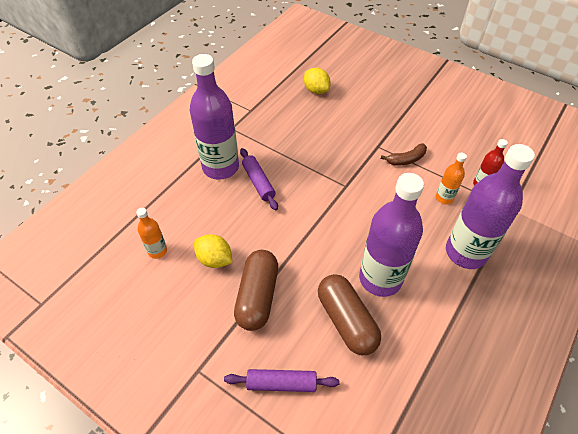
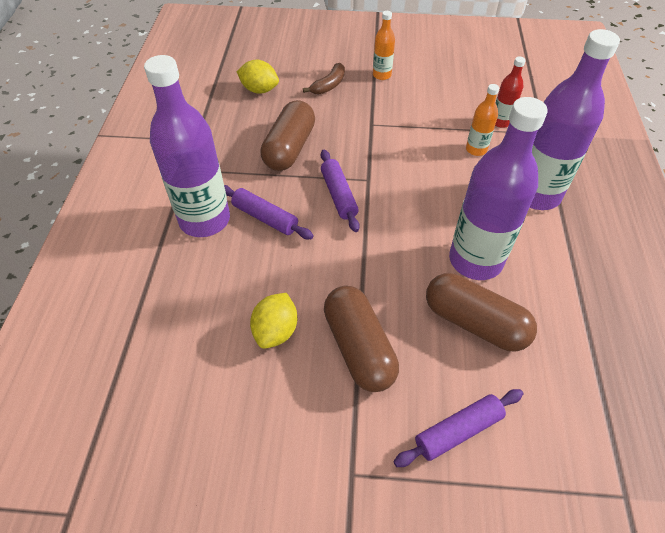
camera: 30 degrees left, 0 degrees up
orange bottle [136,208,167,259] -> orange bottle moved to [373,11,395,80]
yellow lemon [194,234,232,268] -> yellow lemon turned 75 degrees counterclockwise [250,293,297,349]
brown banana [381,143,427,166] -> brown banana moved to [303,63,345,95]
none -> brown capsule [261,100,315,171]
none -> purple rolling pin [321,150,360,232]

